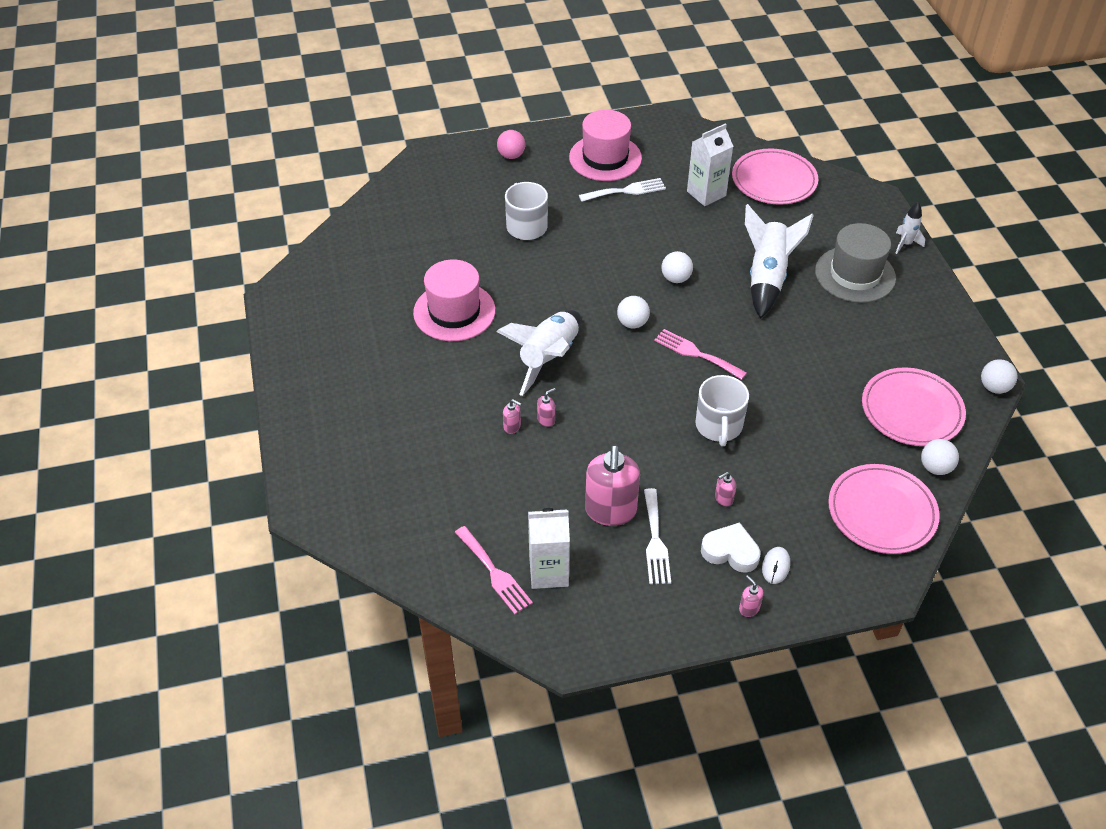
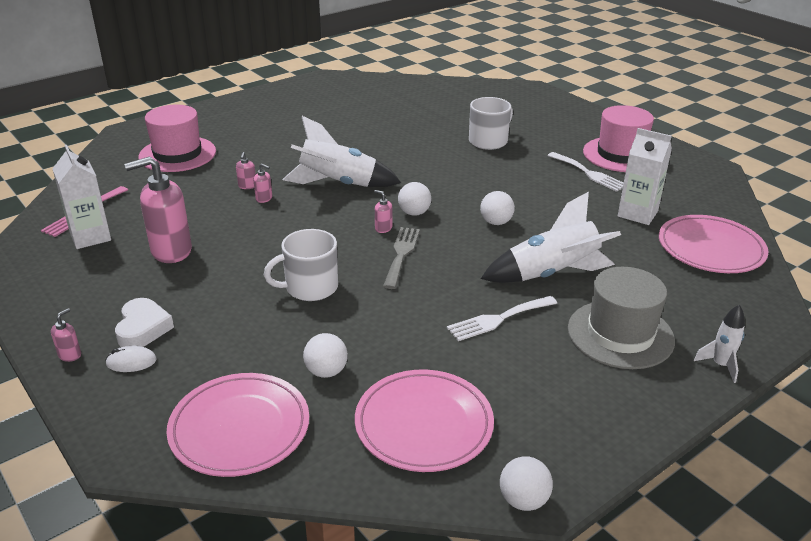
camera: 65 degrees right, 15 degrees down
pink hat [413,259,496,341] -> pink hat moved to [138,105,216,172]
pink ball [497,130,525,159] -> none
white fork [644,488,671,584] -> white fork moved to [447,296,557,341]
pink fork [654,329,747,380] -> grey fork [383,227,420,289]
pink soap dispenser [715,472,736,507] -> pink soap dispenser moved to [374,190,393,233]
white ball [921,439,959,475] -> white ball moved to [303,333,348,378]

